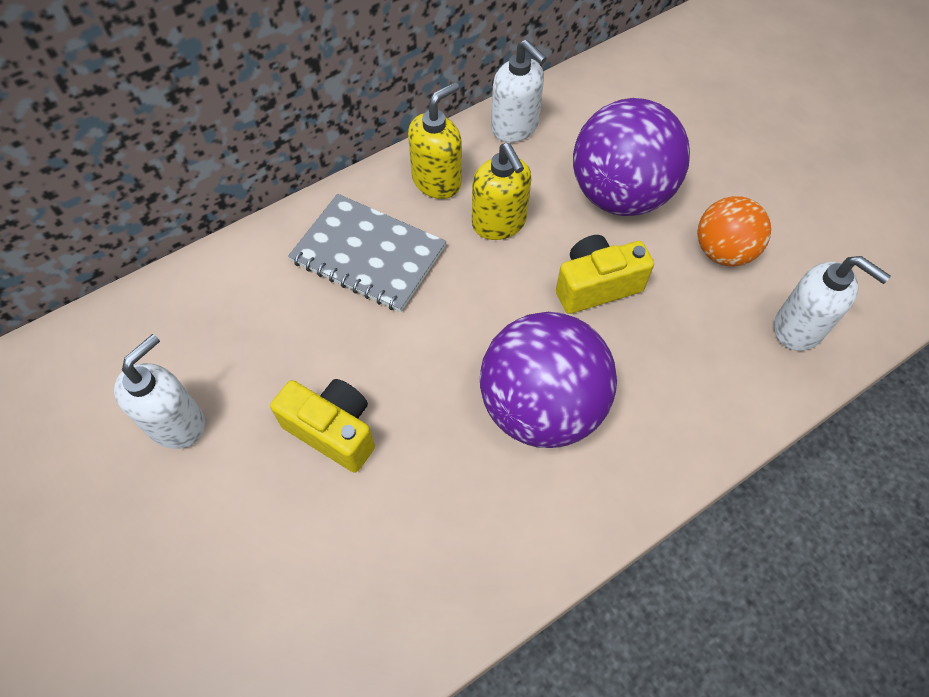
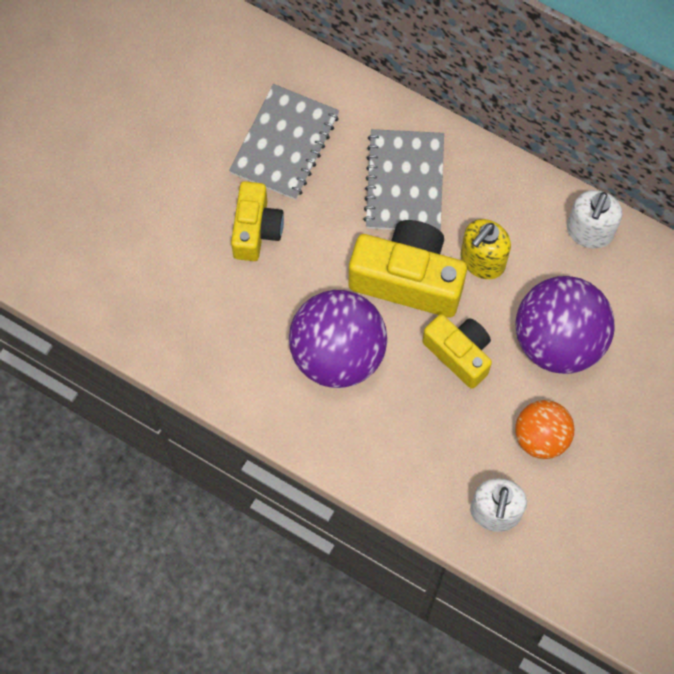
camera: 65 degrees right, 10 degrees up
white soap dispenser [114,334,205,449] -> none
yellow soap dispenser [408,82,462,199] -> none
none -> grey notebook [229,84,339,200]
none -> yellow camera [349,220,467,318]

